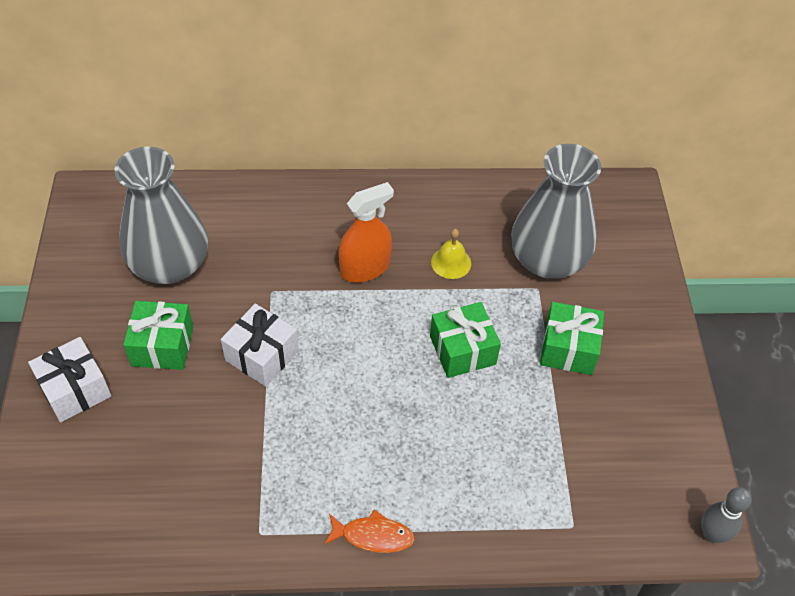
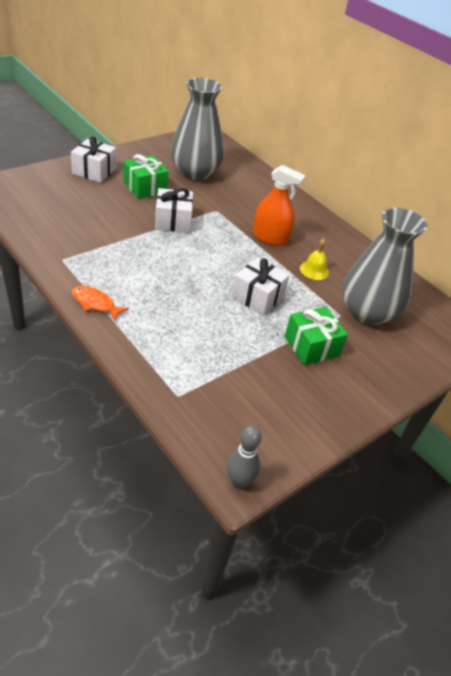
camera: 50 degrees right, 10 degrees down
orange fish [324,510,414,553] -> orange fish turned 150 degrees clockwise [72,286,129,321]
green gift [430,302,501,378] -> white gift [232,258,290,315]

